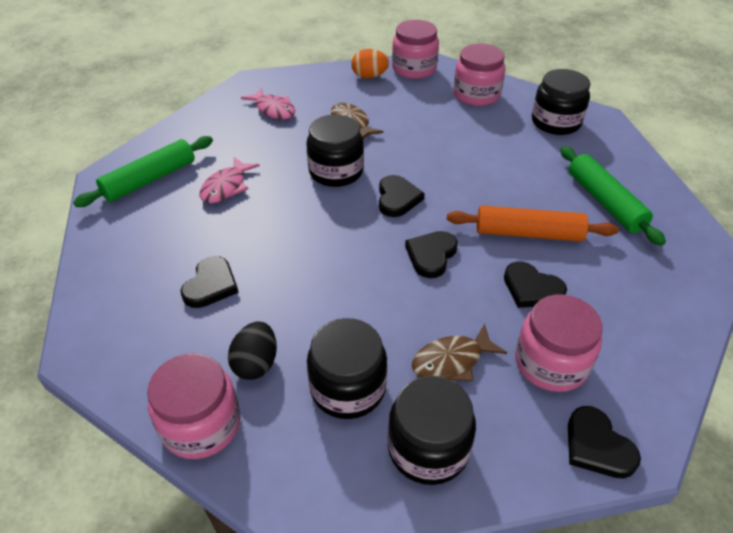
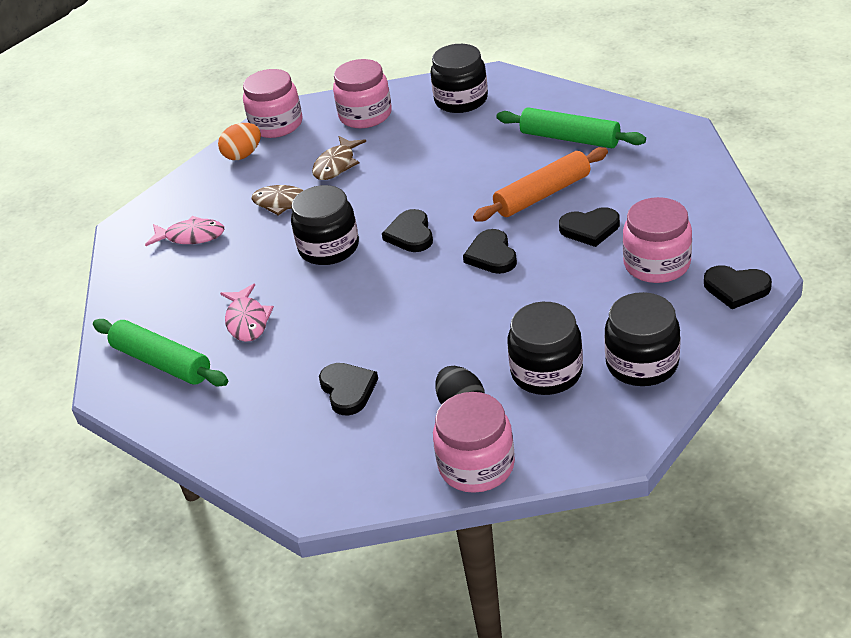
camera: 35 degrees left, 5 degrees down
green rolling pin [73,136,213,207] -> green rolling pin turned 60 degrees counterclockwise [93,319,228,387]
black heart [379,175,425,217] -> black heart turned 150 degrees counterclockwise [382,209,433,252]
brown fish [412,324,507,381] -> brown fish moved to [312,136,366,180]

